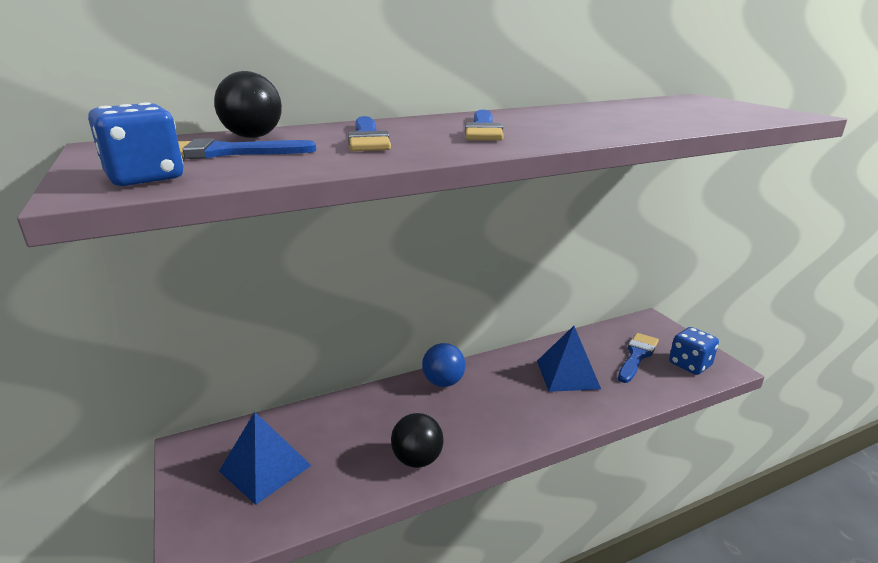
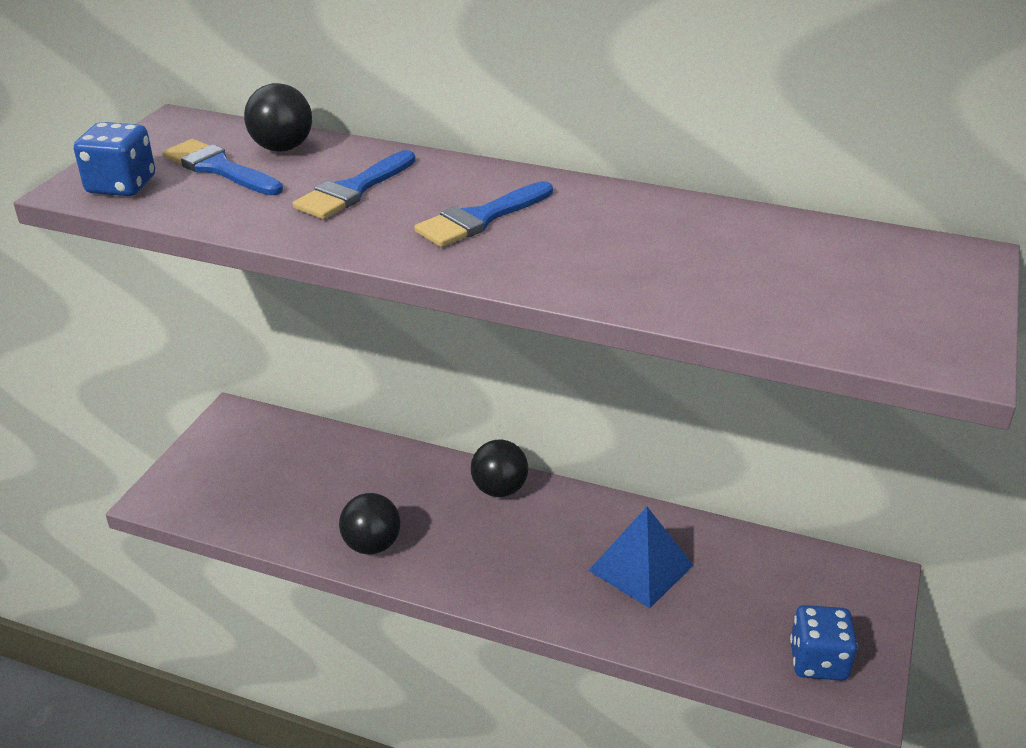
camera: 45 degrees right, 10 degrees up
blue pyramid [219,412,312,505] -> none
blue ball [422,343,466,387] -> black ball [471,439,528,497]
blue brush [618,333,659,383] -> none

